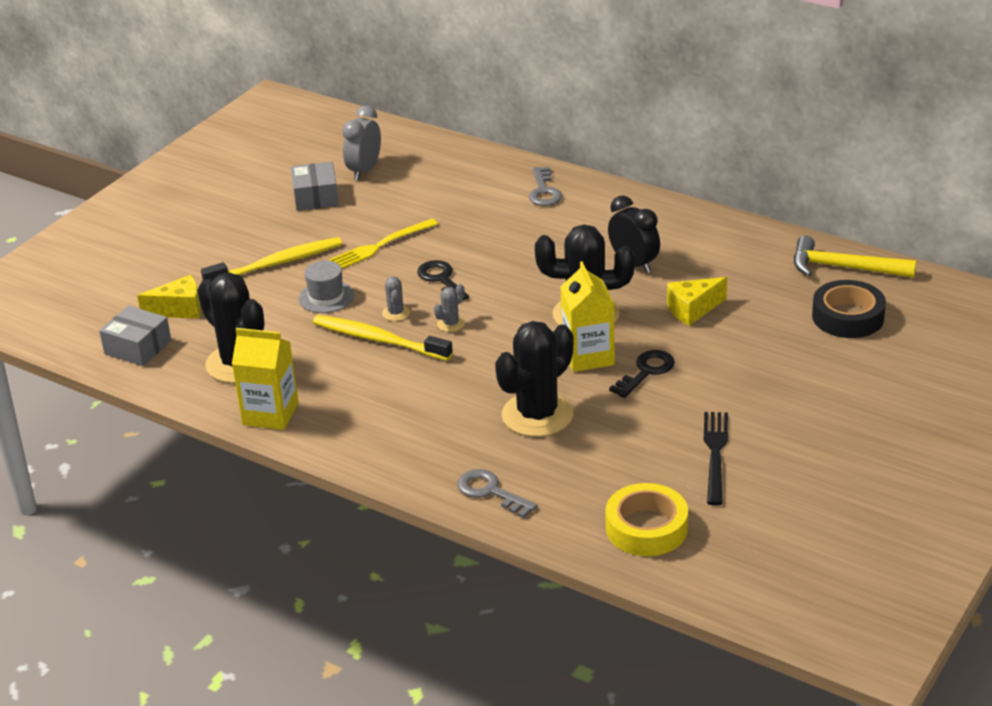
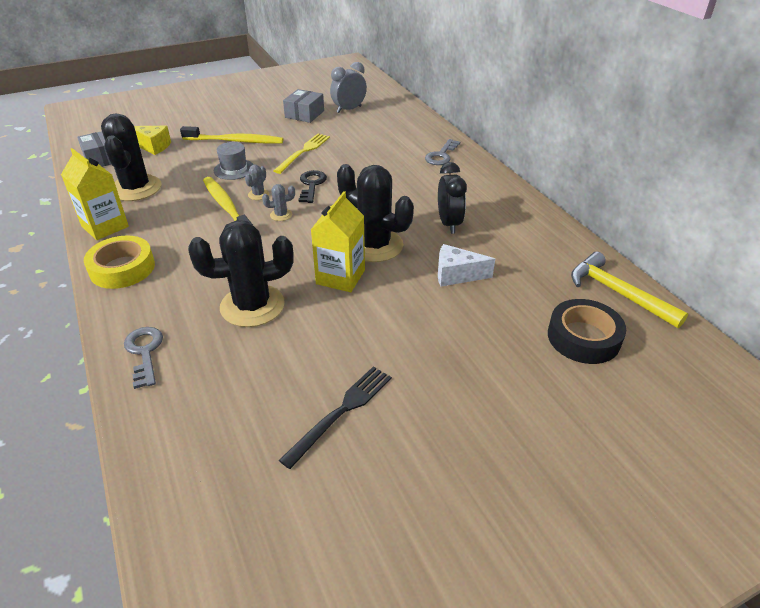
camera: 30 degrees right, 5 degrees up
yellow fork [329,219,438,269] -> yellow fork turned 120 degrees clockwise [274,134,330,174]
yellow tape [605,483,688,556] -> yellow tape moved to [84,236,155,289]
black key [609,350,675,398] -> none
yellow cheese [667,277,727,326] -> white cheese [438,244,495,286]

